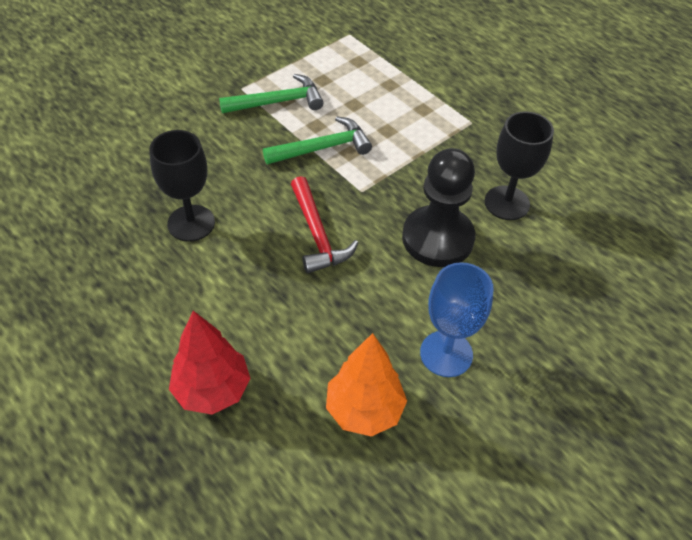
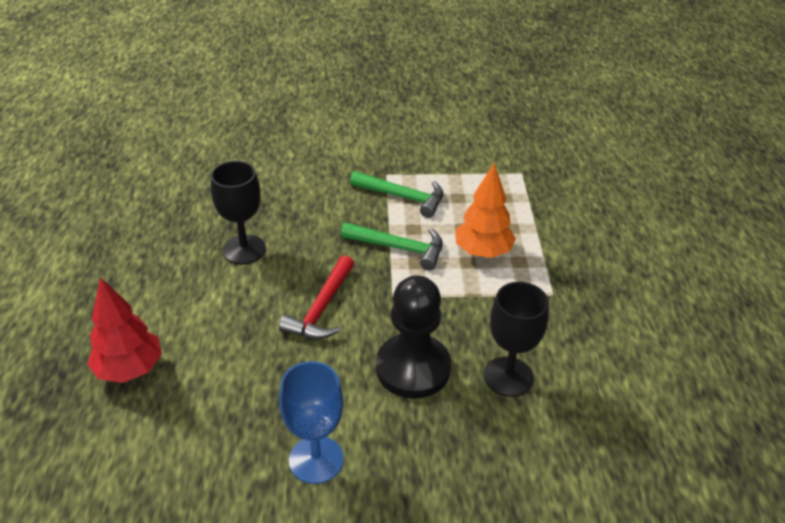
camera: 40 degrees right, 10 degrees down
orange tree [326,333,407,437] -> orange tree moved to [455,163,516,258]

